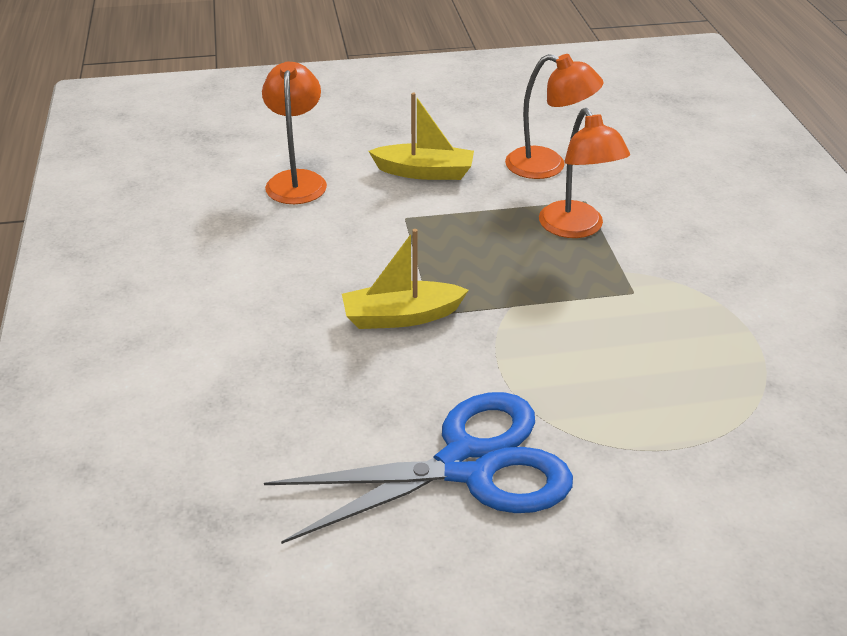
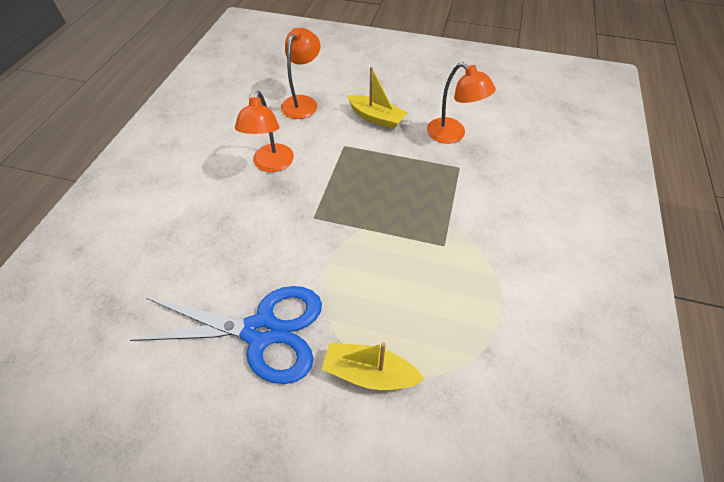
camera: 25 degrees right, 15 degrees up
yellow boat [342,229,469,329] -> yellow boat moved to [322,342,425,390]
orange lamp [539,108,630,238] -> orange lamp moved to [235,91,294,172]

